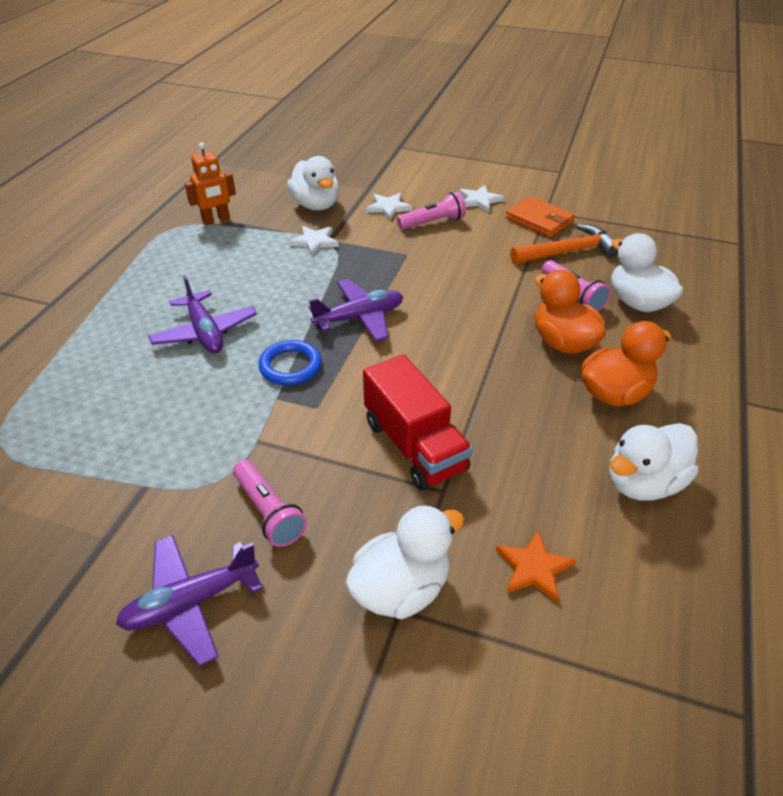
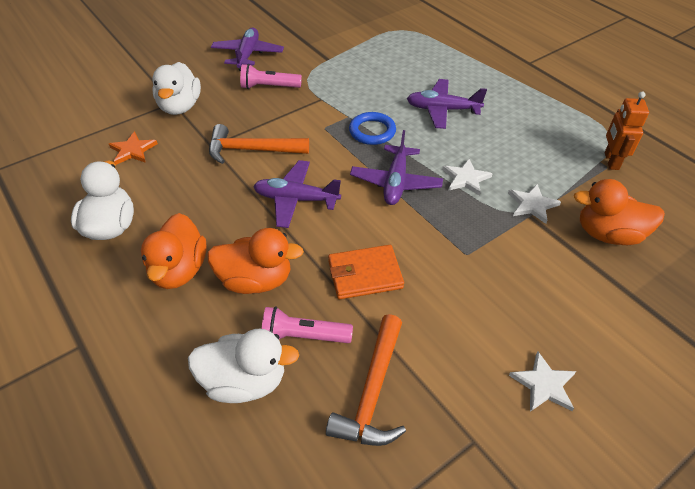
camera: 125 degrees right, 5 degrees up
white duck [287,156,339,211] -> orange duck [573,179,665,245]
red truck [363,354,473,491] -> orange hammer [209,124,309,164]
white star [366,193,413,220] -> white star moved to [442,159,493,195]
pink flashlight [397,191,466,230] -> none
orange wallet [505,196,575,237] -> orange wallet moved to [328,245,404,299]
none -> purple plane [253,160,341,228]

